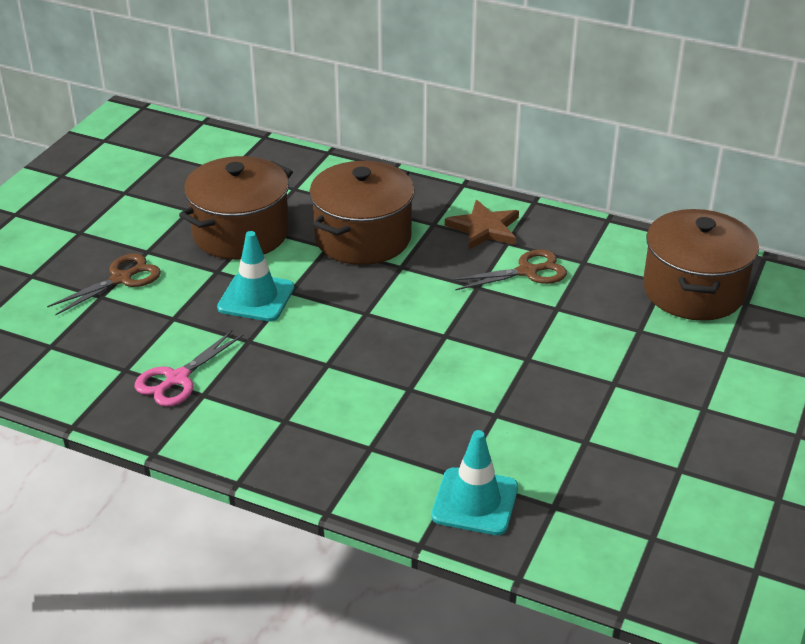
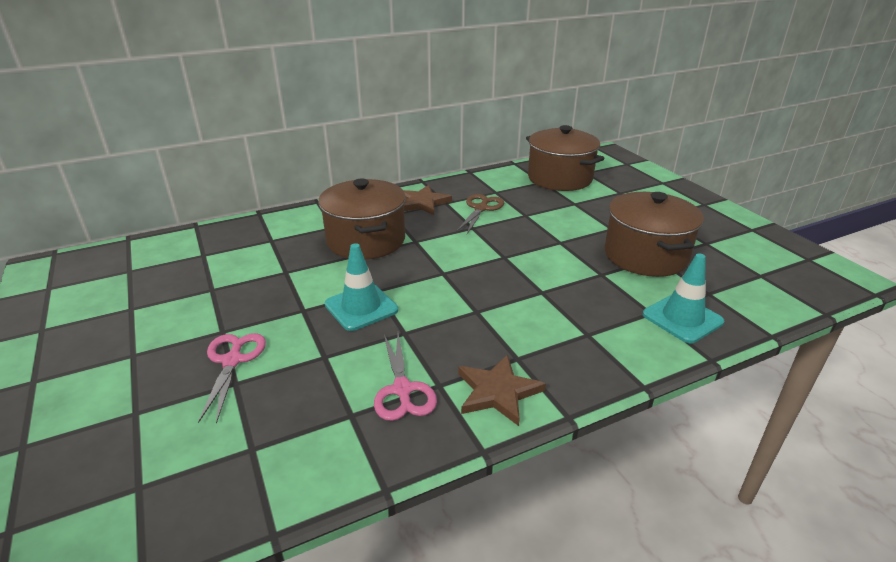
camera: 50 degrees left, 5 degrees down
brown scissors [47,254,161,316] -> pink scissors [198,333,266,424]
brown pot [179,156,293,260] -> brown pot moved to [604,192,704,277]
none -> brown star [458,354,546,426]

